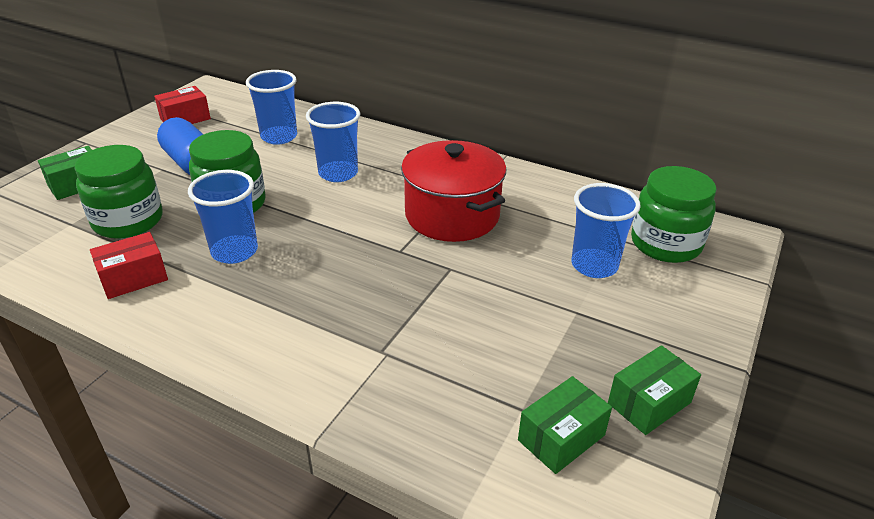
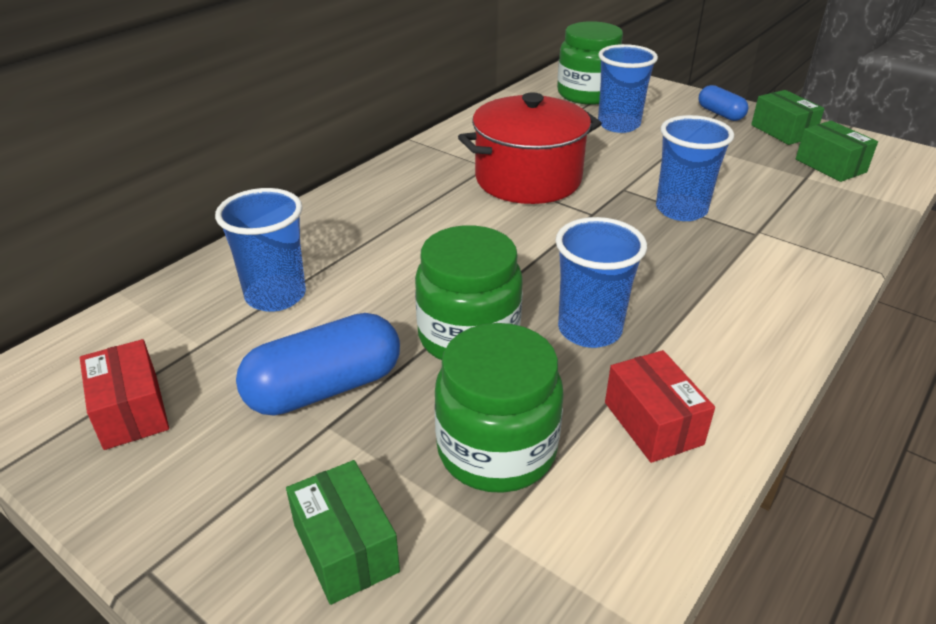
camera: 80 degrees left, 0 degrees up
blue cup [306,102,360,182] -> blue cup moved to [656,115,734,221]
none -> blue capsule [699,85,748,121]

